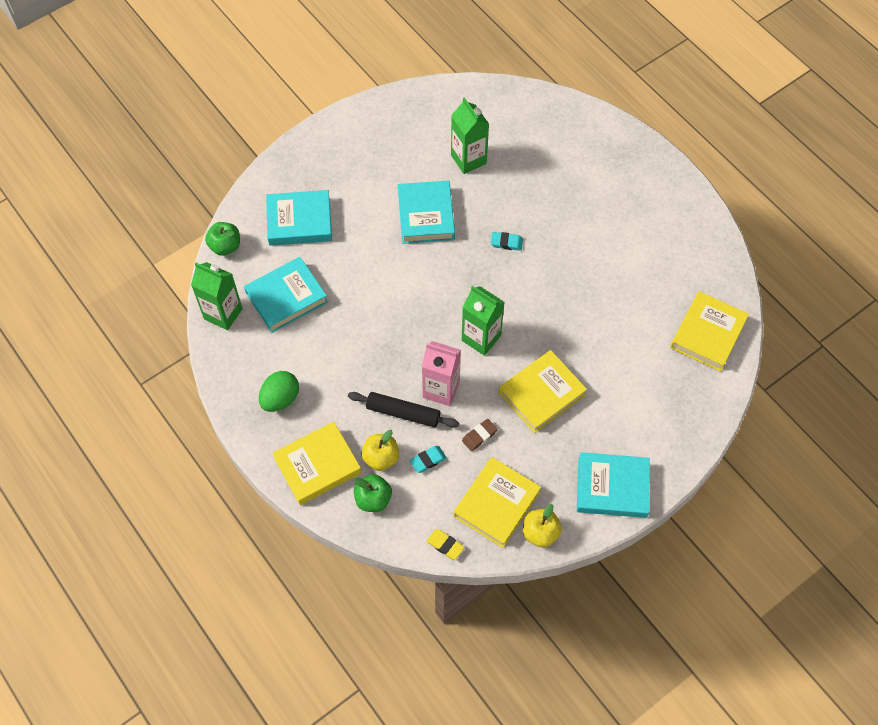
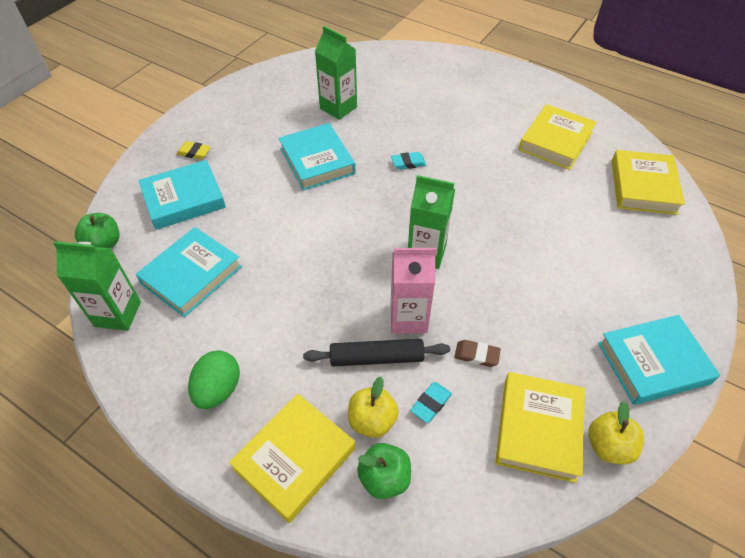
camera: 20 degrees left, 10 degrees down
yellow eraser [427,529,464,560] -> yellow eraser moved to [176,141,211,160]
brown eraser [462,419,498,451] -> brown eraser turned 75 degrees clockwise [454,340,501,367]
yellow book [499,350,587,433] -> yellow book moved to [519,104,597,170]

